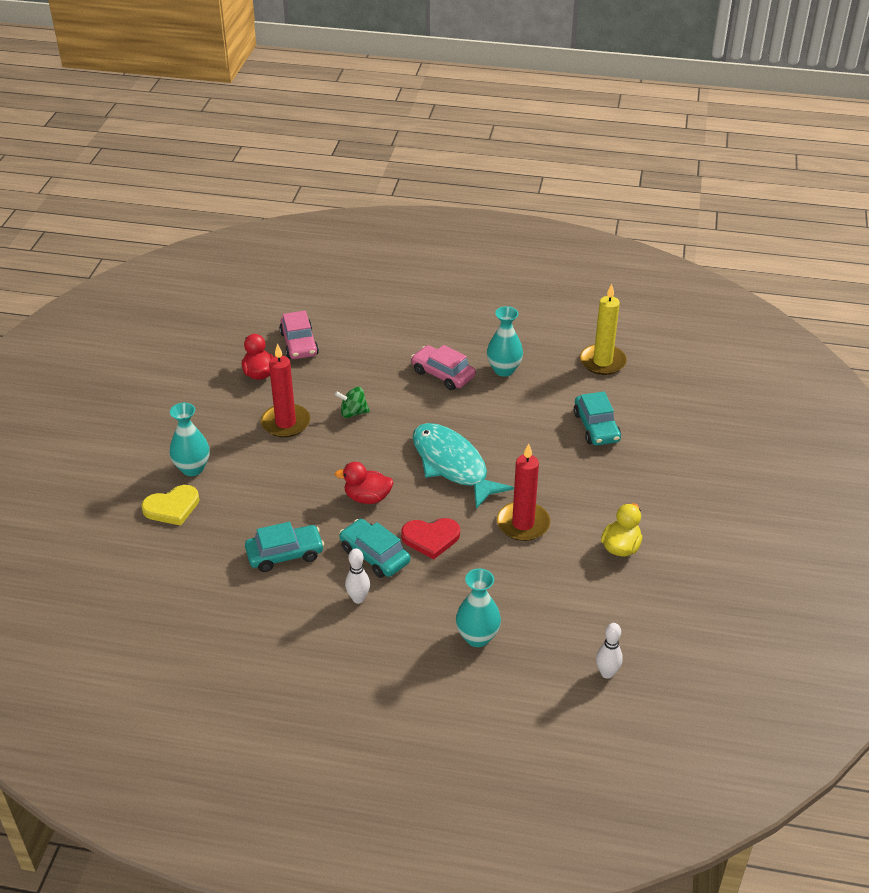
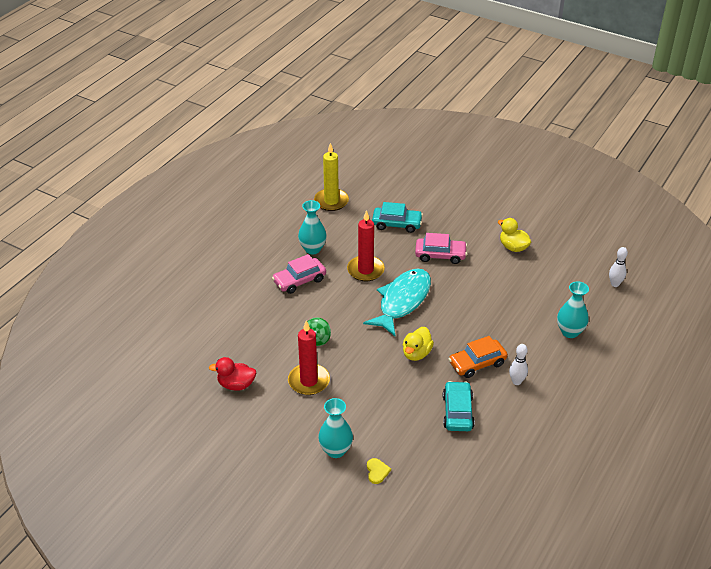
camera: 70 degrees left, 0 degrees up
yellow heart [141,485,199,526] -> yellow heart [367,458,391,484], size x0.58
pink car [279,311,319,359] -> pink car moved to [415,233,467,264]
red duck [335,462,393,504] -> yellow duck [403,327,434,361]
turquoise car [339,519,410,578] -> orange car [449,336,508,378]
red heart [401,518,460,559] -> none
turquoise fish [413,423,514,509] -> turquoise fish turned 135 degrees clockwise [363,269,431,336]
red candle [497,443,550,541] -> red candle moved to [347,210,385,282]

